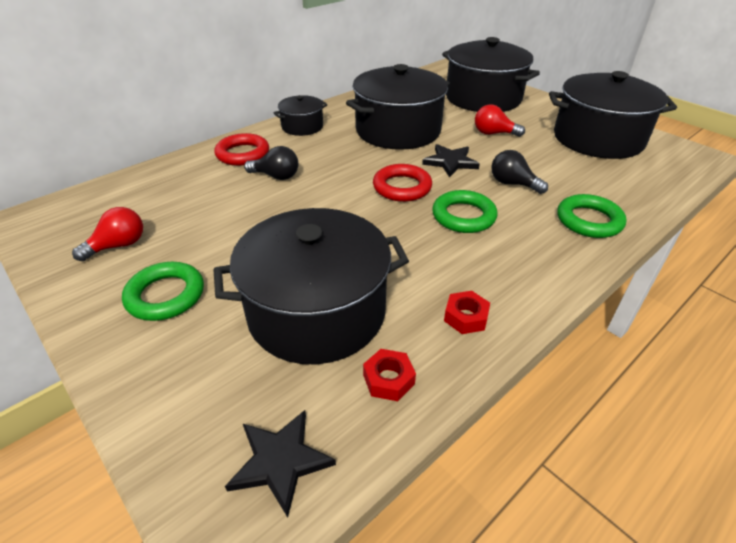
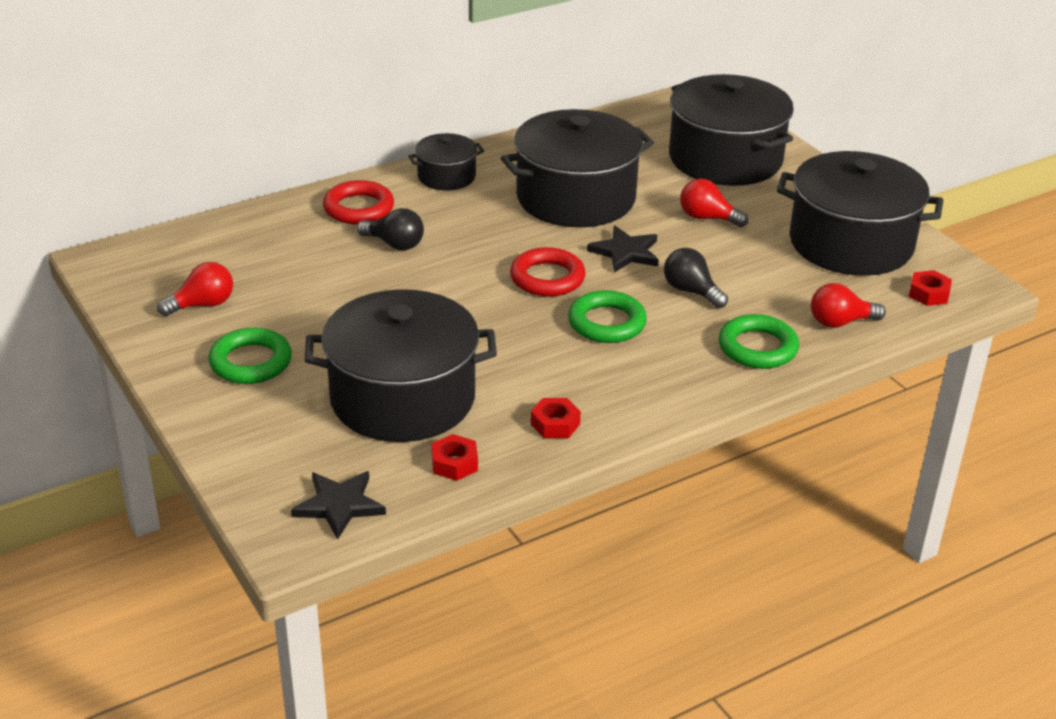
camera: 10 degrees right, 5 degrees down
none -> red light bulb [811,283,886,328]
none -> red nut [909,270,952,306]

